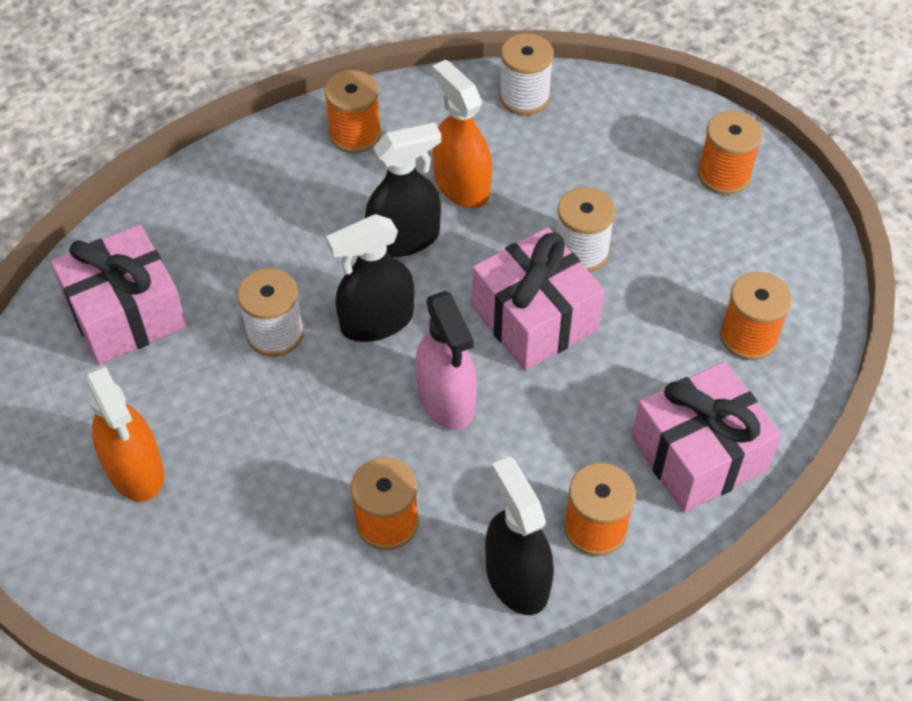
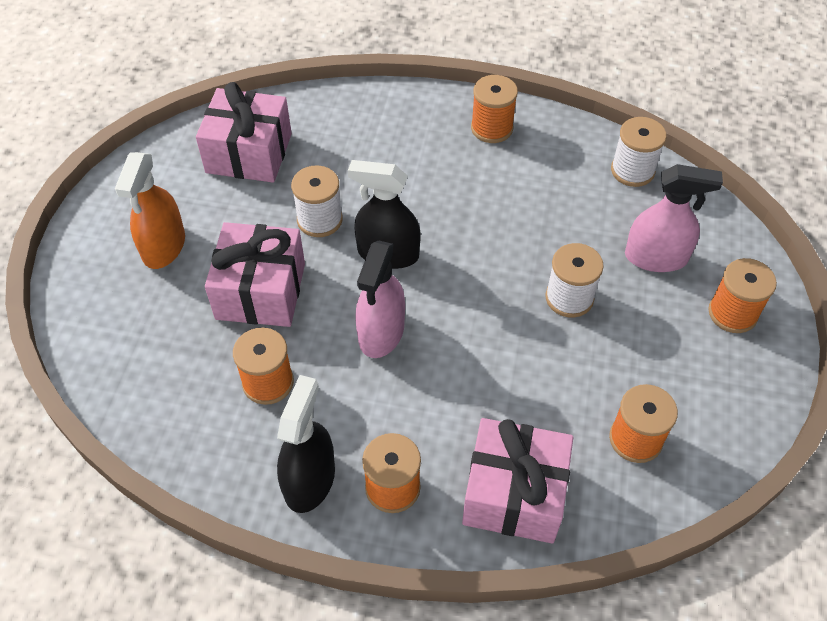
camera: 40 degrees right, 0 degrees up
black spray bottle [365,122,441,257] -> none
orange spray bottle [432,60,492,208] -> none
pink gift [472,227,605,371] -> pink gift moved to [205,222,305,327]
none -> pink spray bottle [625,164,723,272]

